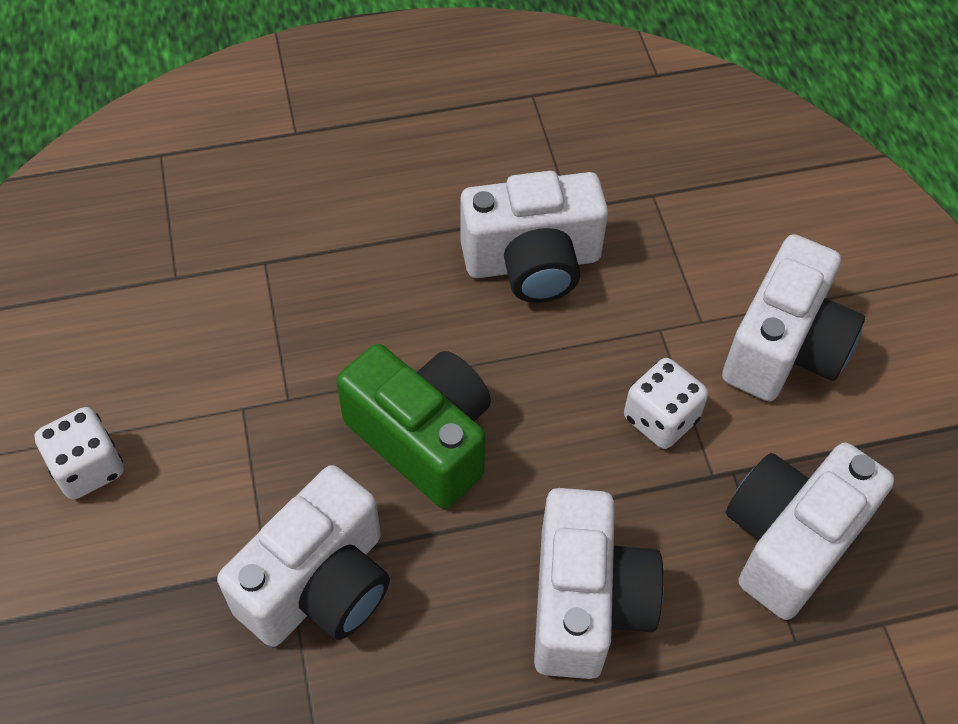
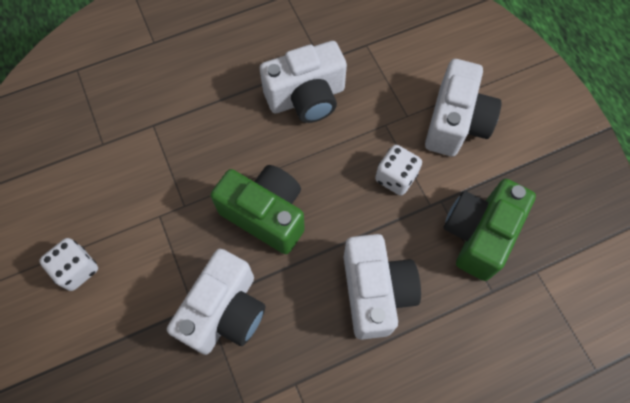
camera: 10 degrees left, 10 degrees up
white camera [726,443,894,620] -> green camera [444,179,536,281]

